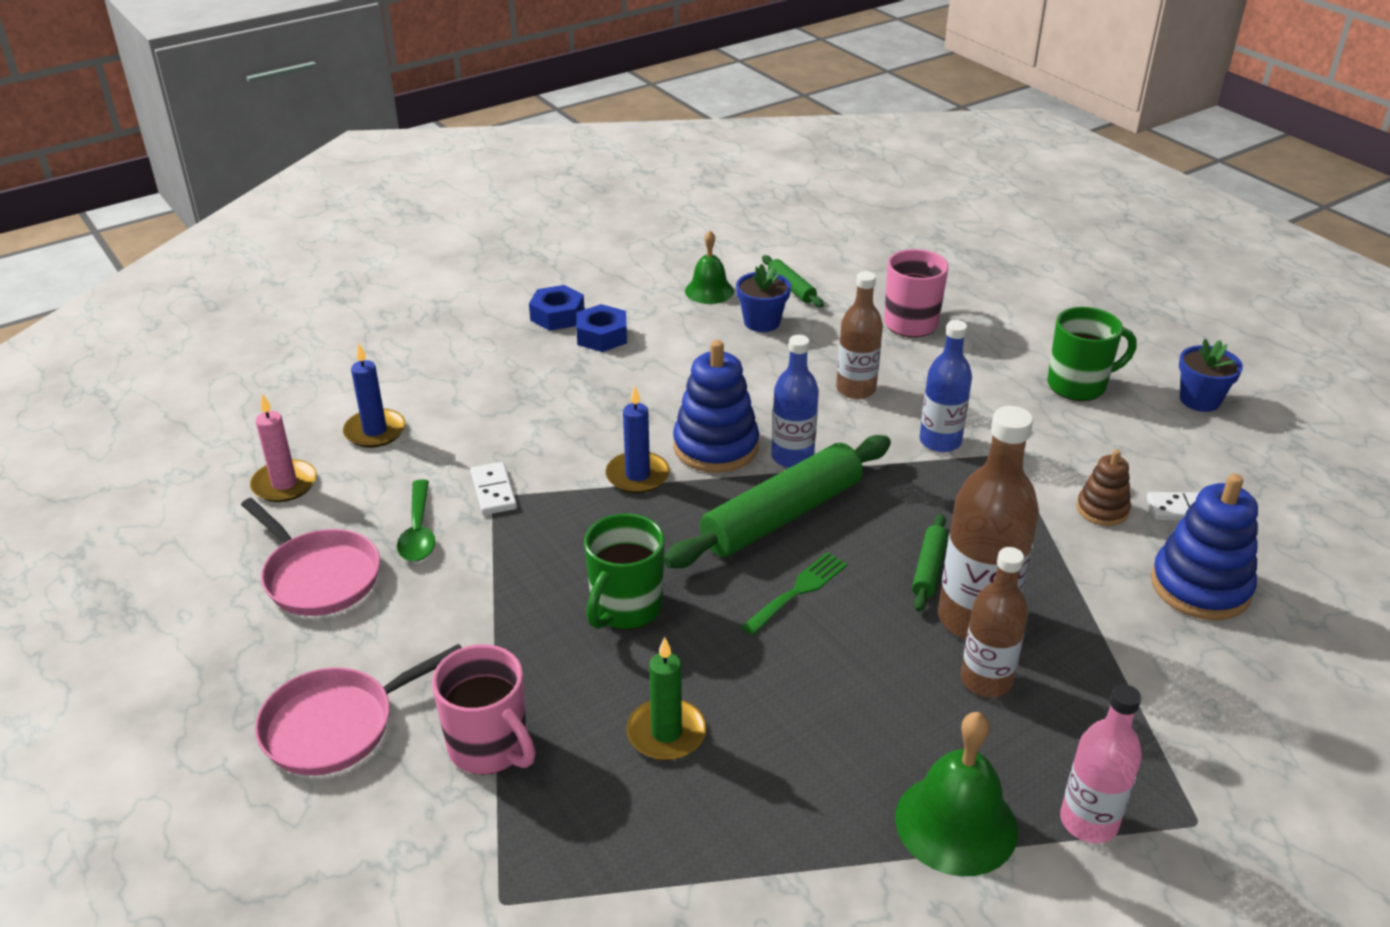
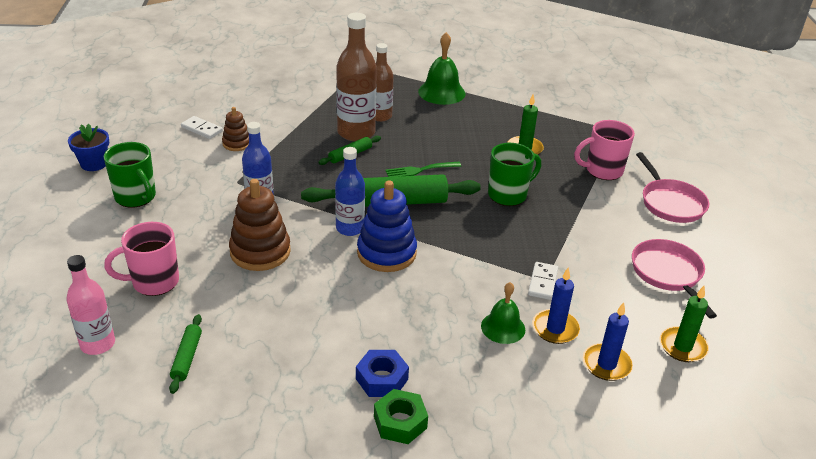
camera: 150 degrees left, 0 degrees up
pink candle [250,394,317,502] -> green candle [659,286,709,362]
pink pan [255,644,462,775] -> pink pan turned 75 degrees clockwise [636,152,709,223]
green spoon [397,479,435,562] -> none
pink mug [432,644,535,775] -> pink mug turned 90 degrees counterclockwise [574,120,635,180]
blue nut [529,285,585,331] -> green nut [374,389,428,444]
blue candle [606,386,670,493] -> blue candle moved to [532,267,580,344]
green bell [685,231,734,304] -> green bell moved to [481,282,525,344]
blue flower pot [736,264,791,332] -> none
brown bottle [836,271,883,399] -> brown stacking toy [229,179,291,271]
green mug [1047,307,1137,401] -> green mug turned 150 degrees counterclockwise [104,142,156,207]
pink bottle [1060,684,1142,843] -> pink bottle moved to [67,255,115,355]
blue stacking toy [1151,474,1258,620] -> none

